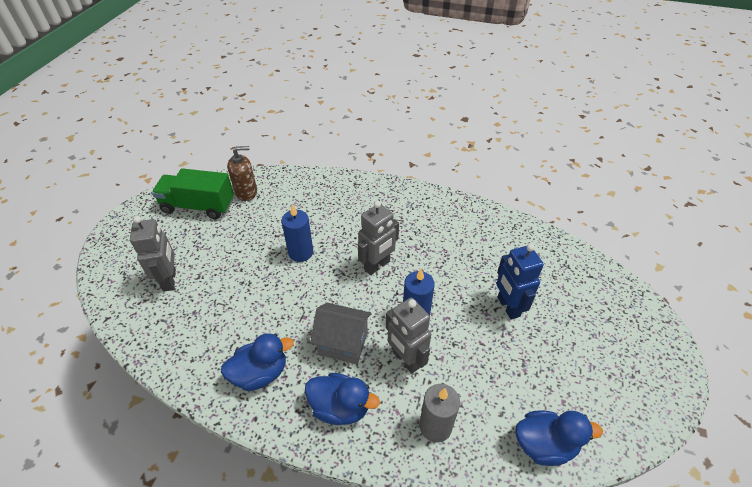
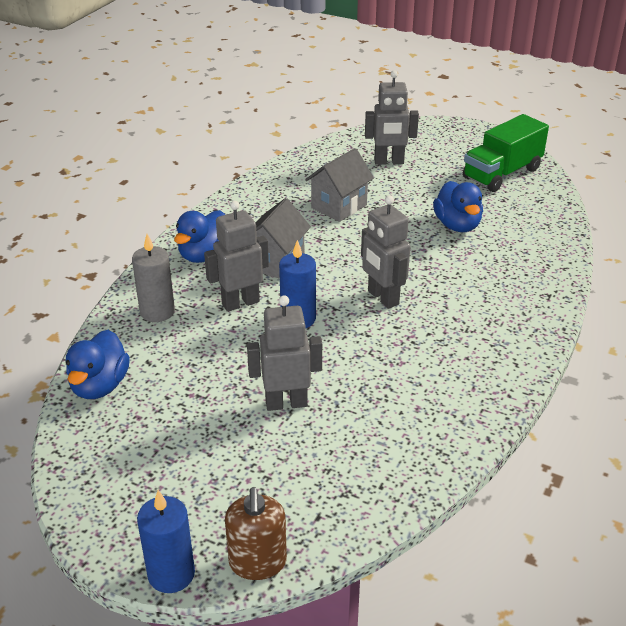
camera: 100 degrees right, 10 degrees down
green truck [152,168,234,219] -> green truck turned 150 degrees counterclockwise [463,114,549,192]
blue duck [221,333,294,391] -> blue duck moved to [433,181,483,232]
brown soap dispenser [227,146,257,201] -> brown soap dispenser moved to [225,487,287,580]
blue candle [282,204,313,262] -> blue candle moved to [137,490,195,593]
blue robot [496,244,544,319] -> grey robot [247,295,322,411]
none -> grey house [305,148,374,222]

